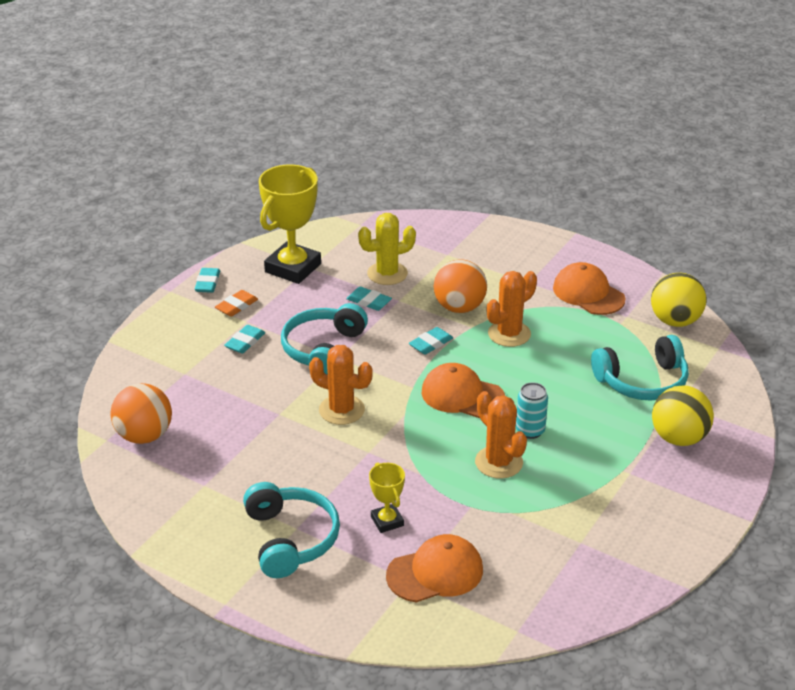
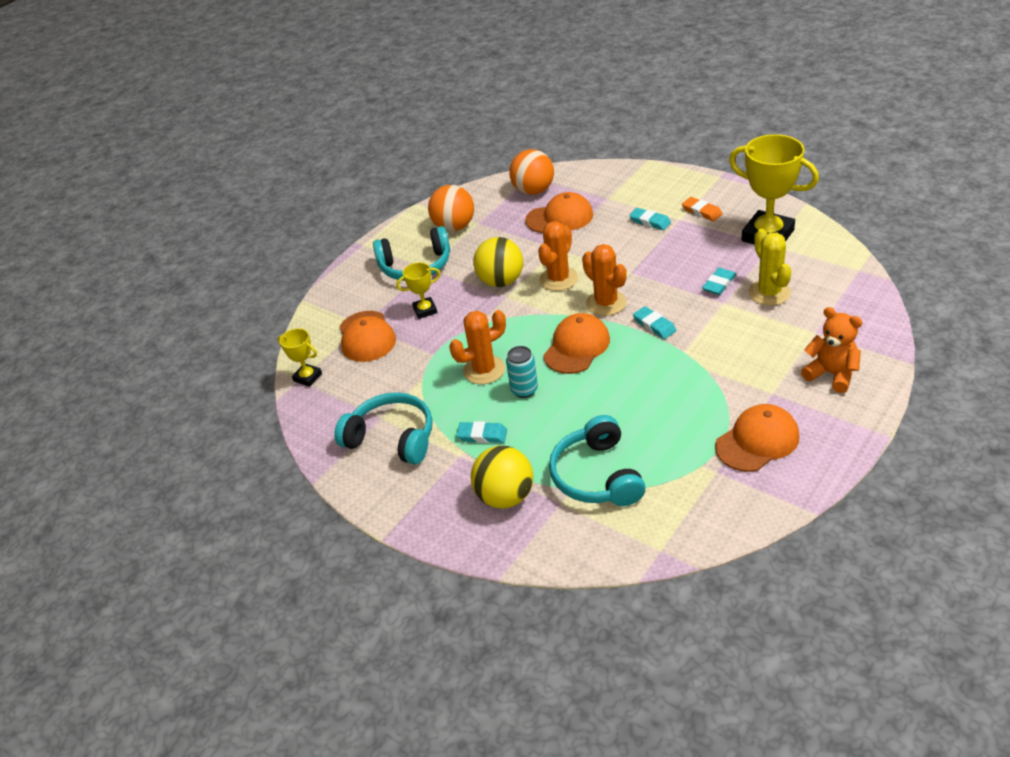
camera: 100 degrees right, 5 degrees up
turquoise eraser [195,268,220,293] -> turquoise eraser moved to [456,421,507,443]
turquoise headphones [281,303,368,375] -> turquoise headphones moved to [334,392,433,465]
orange ball [434,259,487,313] -> orange ball moved to [428,185,474,231]
orange cactus [487,271,537,347] -> orange cactus moved to [582,244,627,316]
yellow ball [651,273,706,327] -> yellow ball moved to [473,237,523,287]
none -> yellow trophy [278,328,322,387]
none -> orange cap [525,192,593,233]
none -> orange teddy bear [801,307,862,393]

